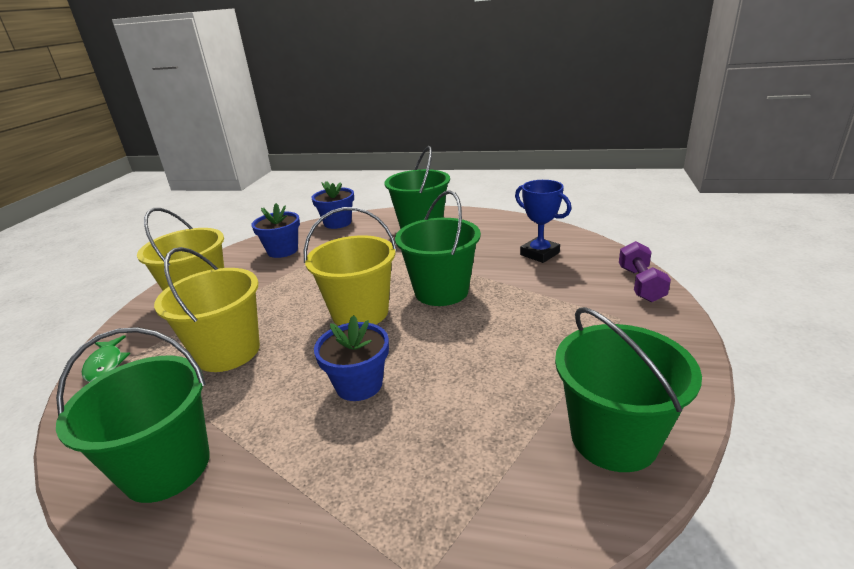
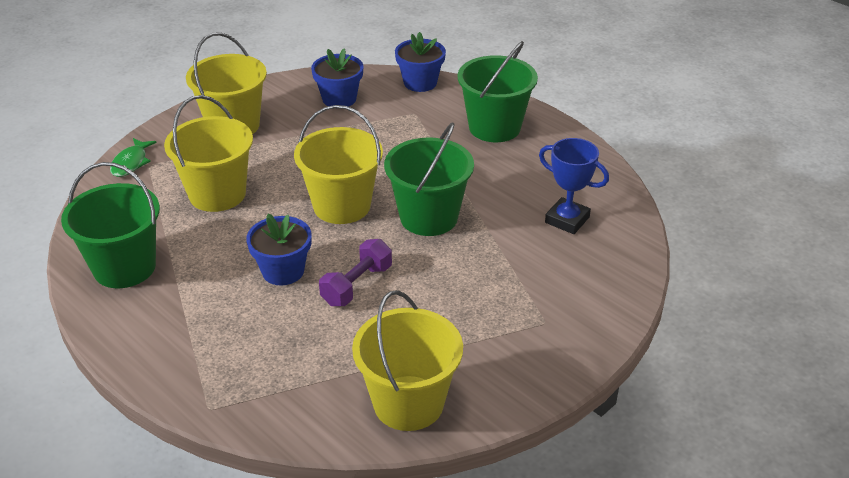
camera: 30 degrees right, 10 degrees up
blue trophy [515,180,571,263] -> blue trophy turned 45 degrees counterclockwise [539,138,609,234]
green bucket [555,307,702,472] -> yellow bucket [352,290,463,431]
purple dumbbell [619,241,671,302] -> purple dumbbell moved to [319,239,392,306]

